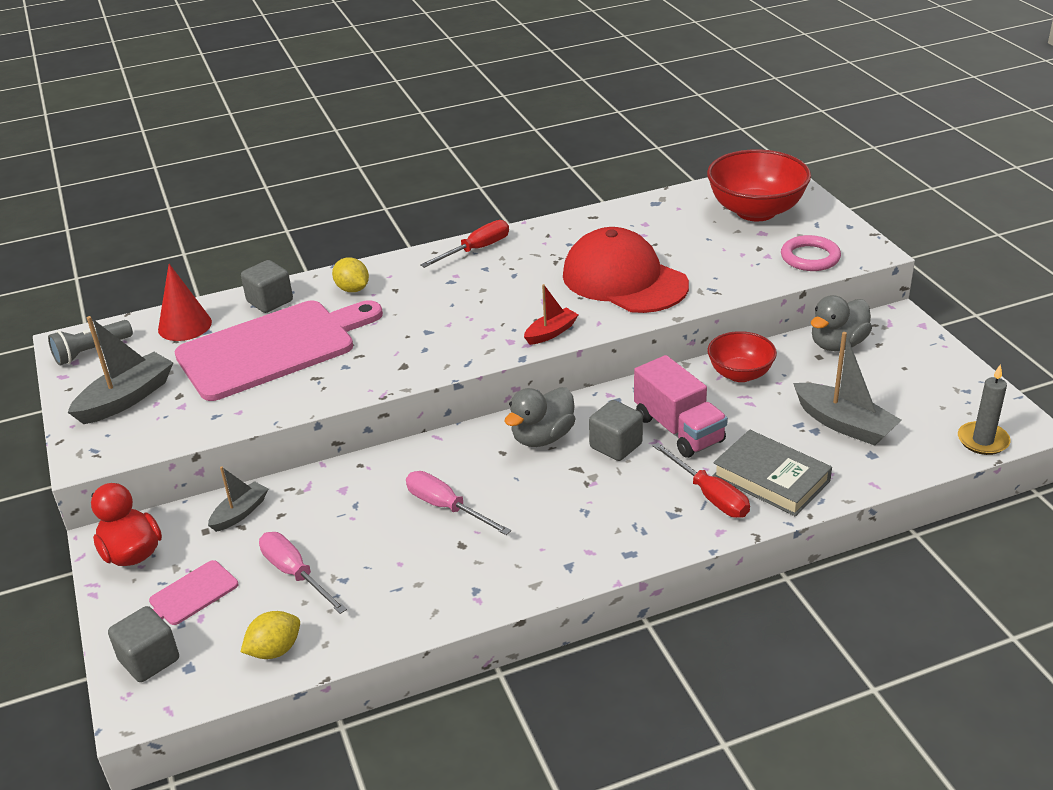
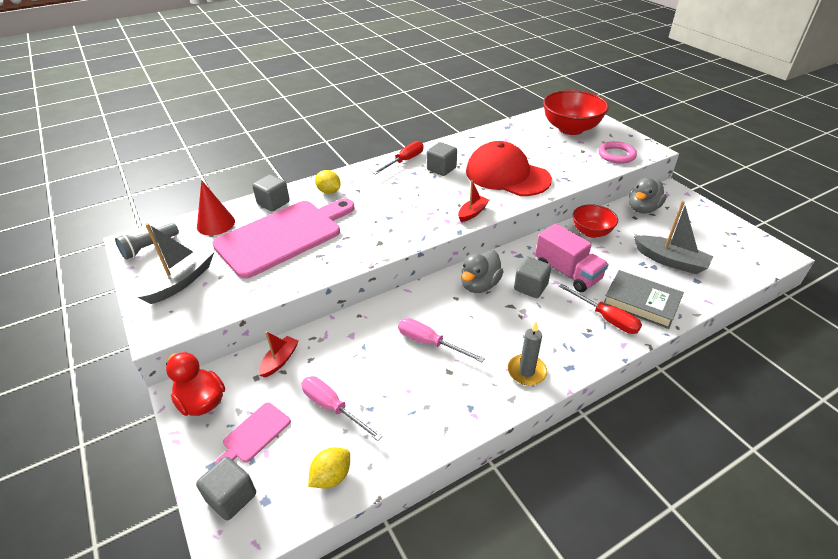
camera: 10 degrees left, 5 degrees up
grey boat [208,466,268,532] -> red boat [259,331,299,378]
grey candle [958,364,1011,455] -> grey candle moved to [508,322,547,385]
none -> grey cube [427,142,457,176]

